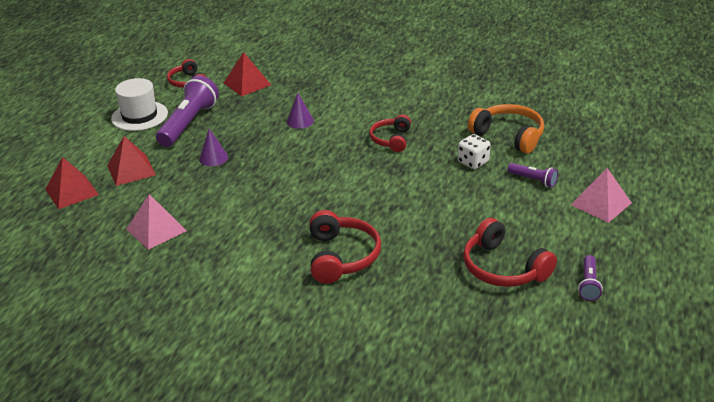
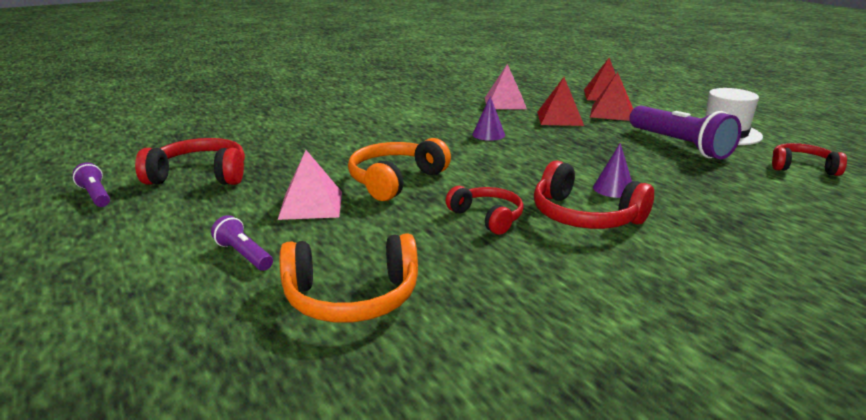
camera: 130 degrees right, 10 degrees down
purple cone [199,129,228,166] -> purple cone moved to [472,96,505,141]
red pyramid [224,52,271,96] -> red pyramid moved to [537,77,584,126]
red headphones [309,210,381,284] -> red headphones moved to [534,160,654,229]
white dice [458,134,490,169] -> none
purple flashlight [508,163,558,188] -> purple flashlight turned 60 degrees clockwise [211,215,273,271]
pink pyramid [571,168,632,223] -> pink pyramid moved to [278,150,342,220]
none -> orange headphones [348,138,451,201]

